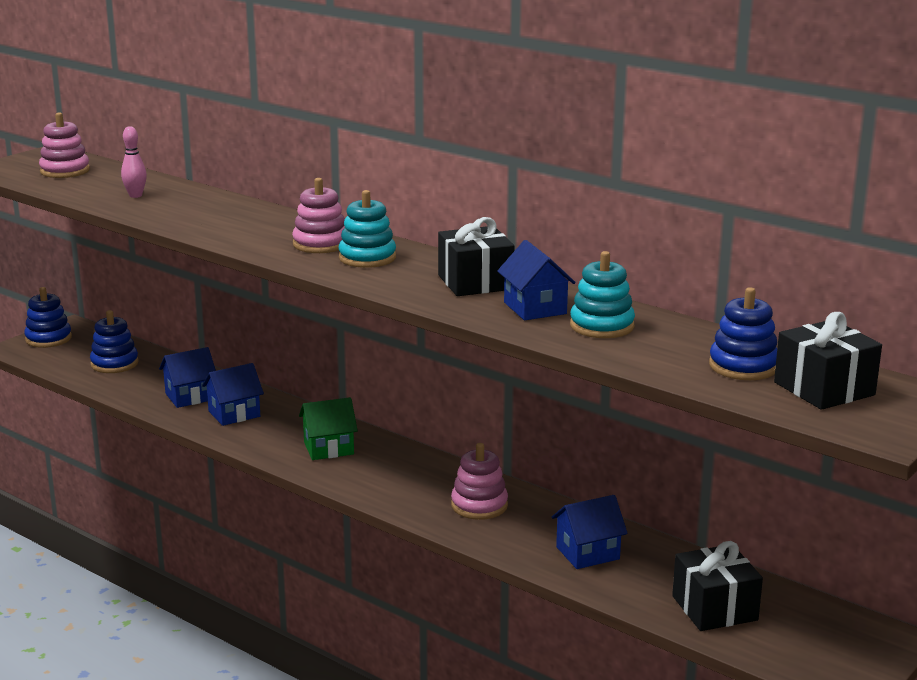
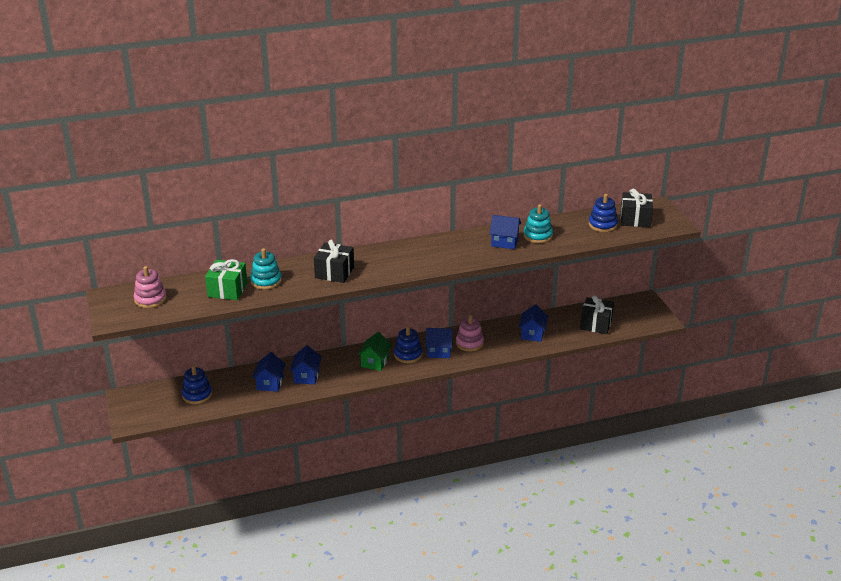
camera: 55 degrees left, 10 degrees up
blue stacking toy [24,287,72,348] -> blue stacking toy moved to [394,326,423,363]
pink bowling pin [121,126,147,198] -> green gift [205,259,247,300]
pink stacking toy [292,178,345,253] -> none
turquoise stacking toy [339,190,396,268] -> turquoise stacking toy moved to [250,248,282,290]
black gift [438,217,514,296] -> black gift moved to [314,240,354,283]
none -> blue house [425,328,453,358]

